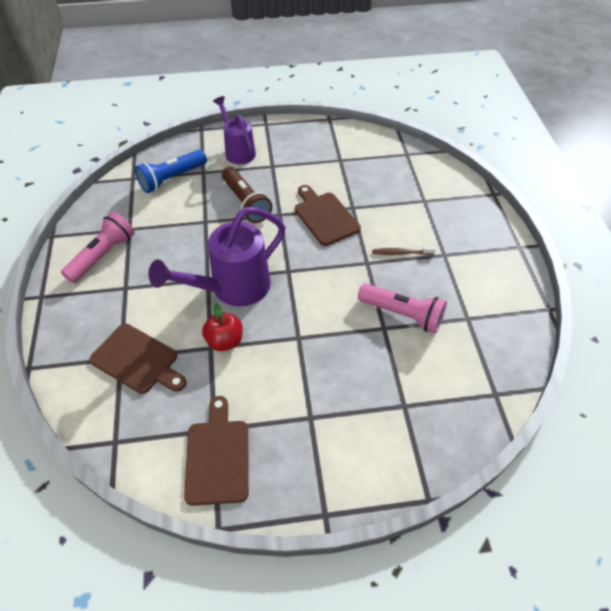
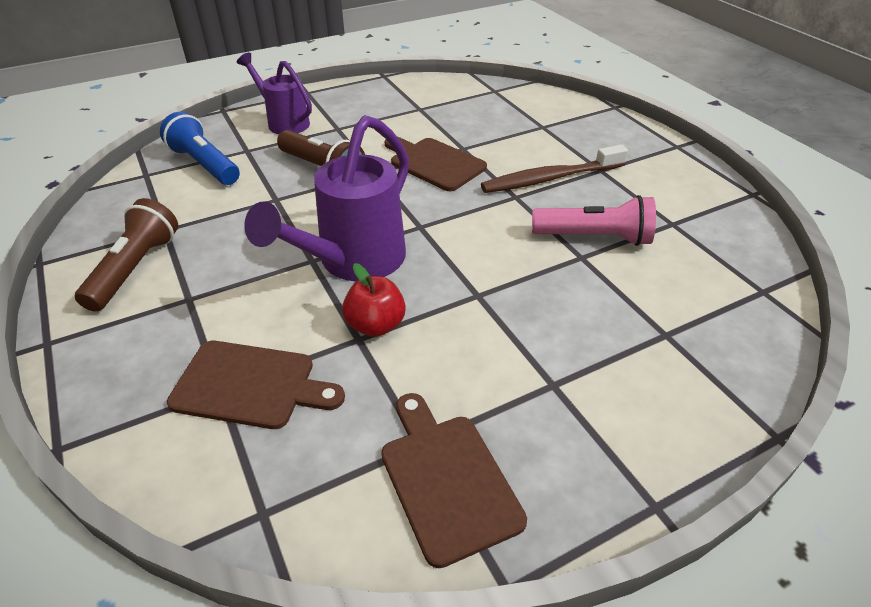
camera: 20 degrees left, 10 degrees down
pink flashlight [61,212,135,283] -> brown flashlight [75,198,178,312]
blue flashlight [135,150,207,193] -> blue flashlight turned 105 degrees clockwise [160,112,240,185]
brown toothbrush [372,246,436,255] -> brown toothbrush [481,145,628,193], size x1.90

